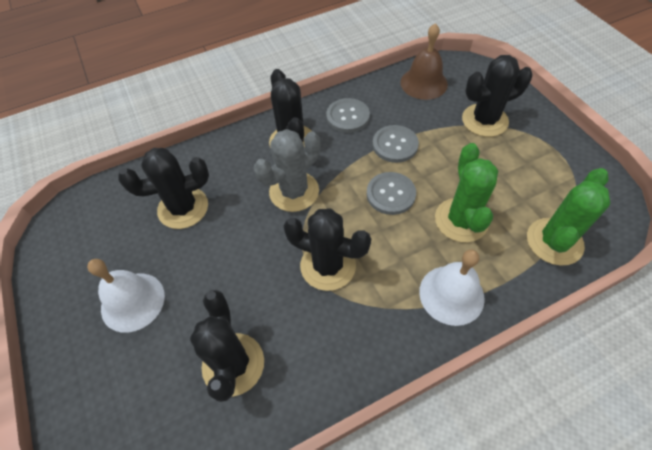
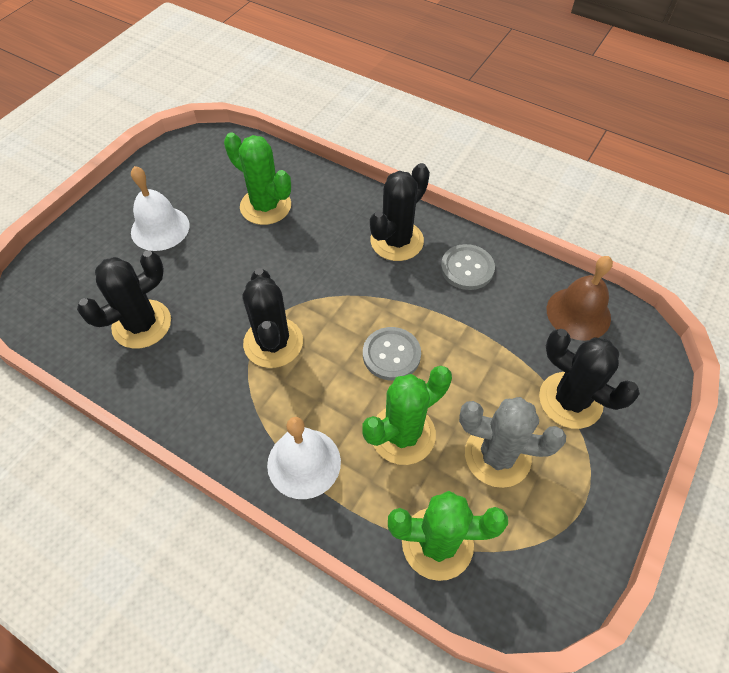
camera: 55 degrees right, 0 degrees up
black cactus [118,148,209,229] -> green cactus [224,132,291,225]
grey cactus [254,129,321,212] -> grey cactus moved to [459,397,566,488]
grey button [372,125,419,163] -> none

